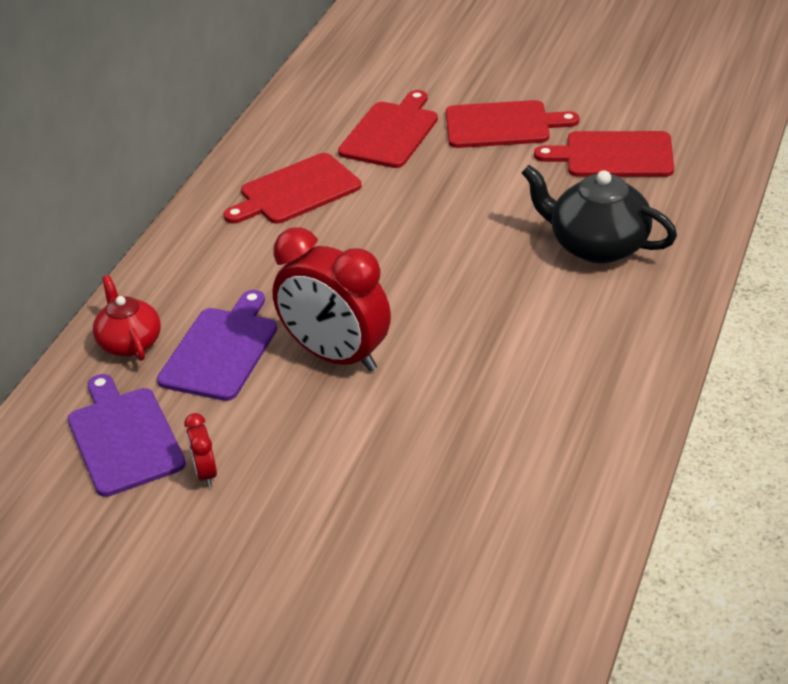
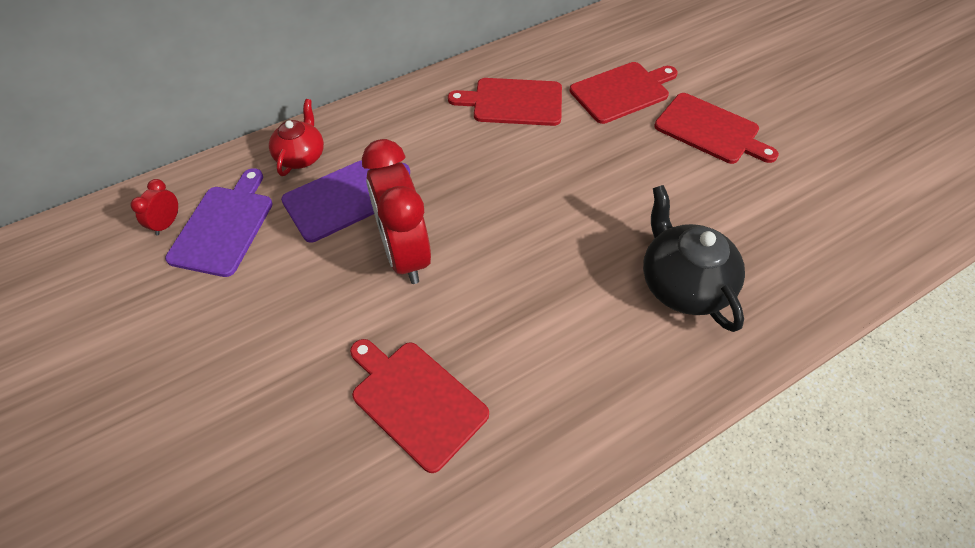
camera: 35 degrees right, 15 degrees up
red clock [184,413,217,487] -> red clock moved to [130,179,178,236]
red cutting board [534,131,674,177] -> red cutting board moved to [350,339,489,473]

